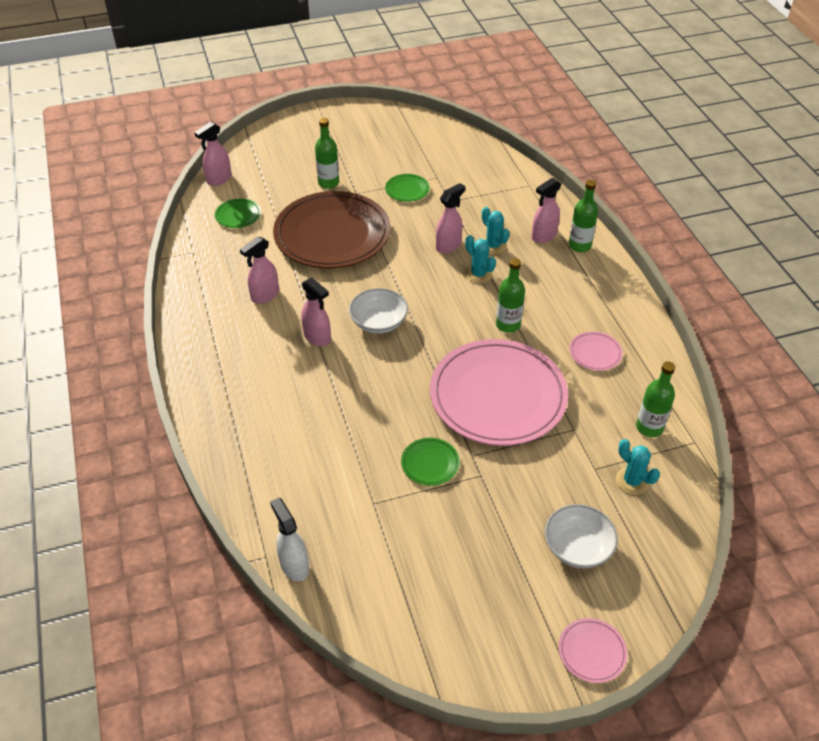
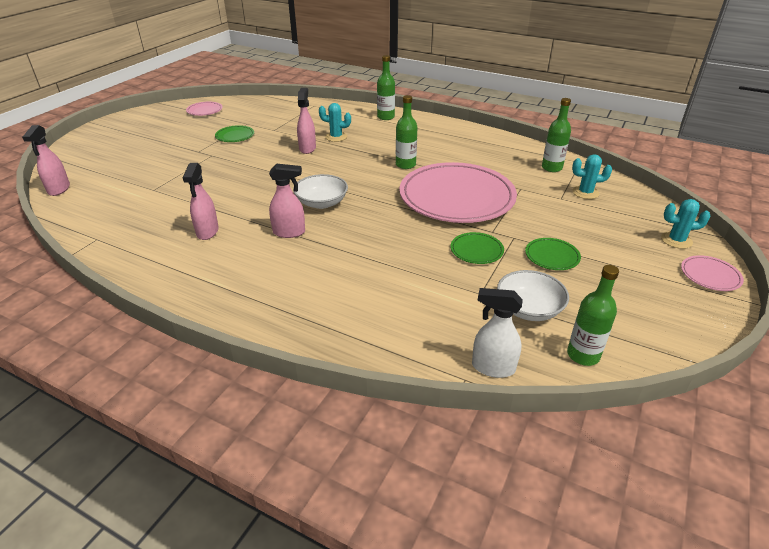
camera: 45 degrees left, 10 degrees down
green plate [215,198,261,228] -> green plate moved to [525,238,581,270]
brown plate [273,191,391,268] -> none
green bottle [315,118,339,189] -> green bottle moved to [567,265,619,366]
turquoise cactus [465,235,496,284] -> turquoise cactus moved to [661,199,711,249]
pink spray bottle [531,178,561,243] -> none
white bowl [545,504,618,568] -> white bowl moved to [497,270,569,321]
pink plate [569,331,623,371] -> pink plate moved to [186,102,223,116]

